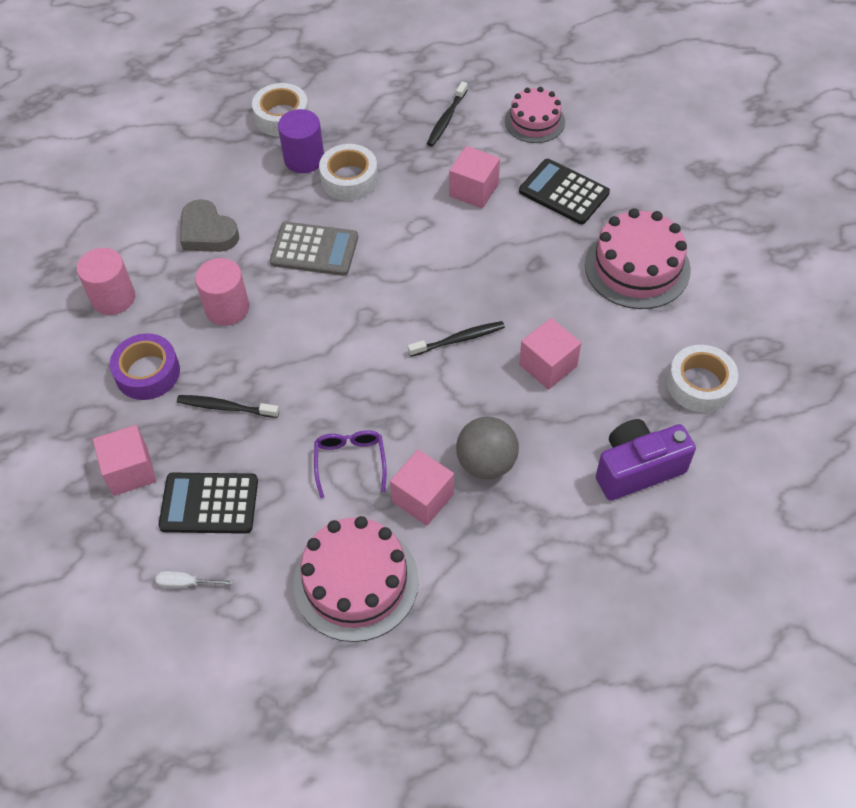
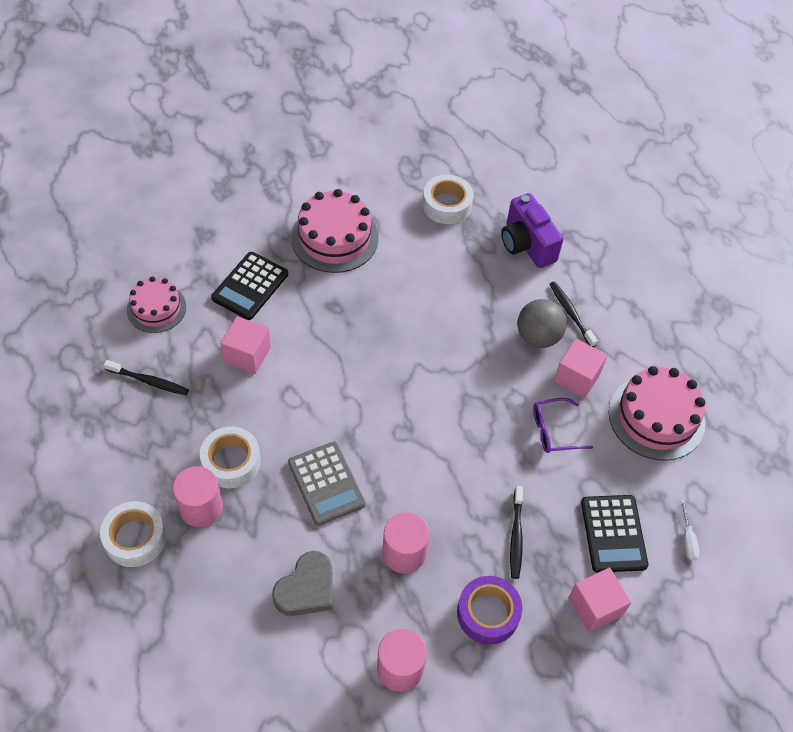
camera: 100 degrees left, 0 degrees up
grey calculator [270,222,358,276] -> grey calculator turned 150 degrees clockwise [288,442,366,526]
purple cylinder [278,109,324,173] -> pink cylinder [173,466,223,527]
black toothbrush [408,321,505,357] -> black toothbrush moved to [549,282,598,347]
pink cube [519,318,581,390] -> none

